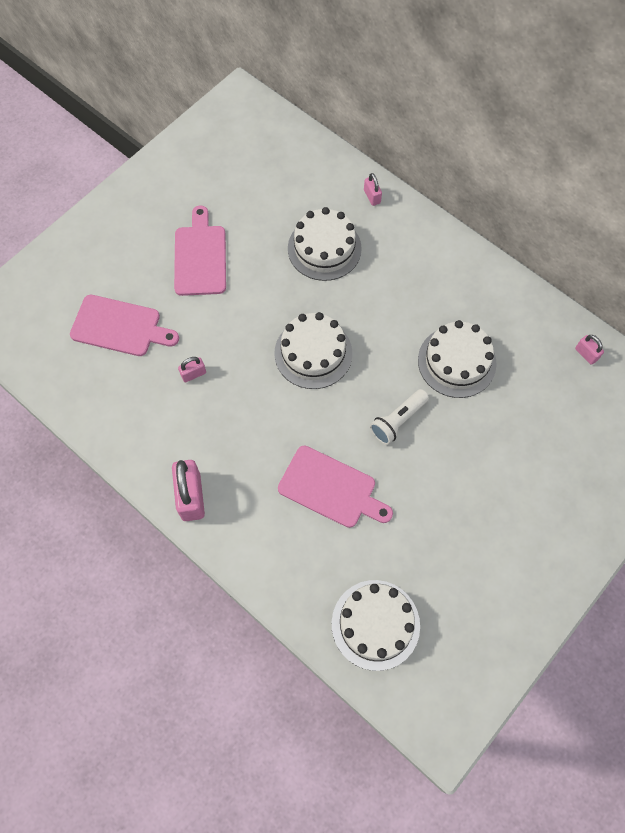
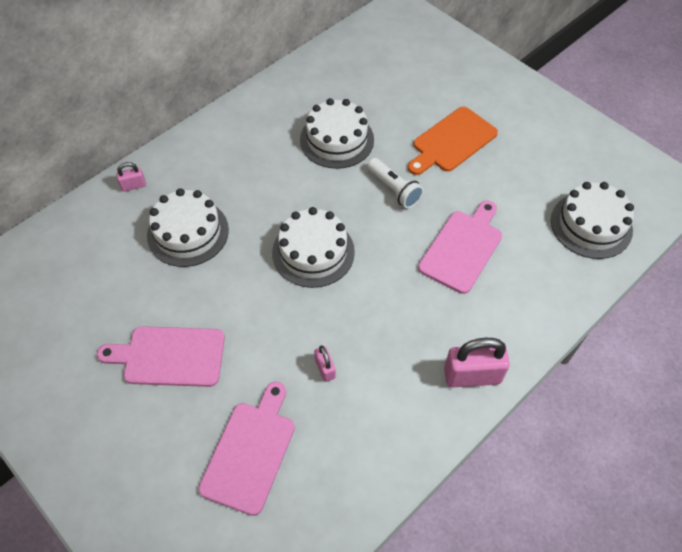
camera: 85 degrees left, 10 degrees down
pink padlock [575,335,604,365] -> none
none -> orange cutting board [408,107,498,175]

